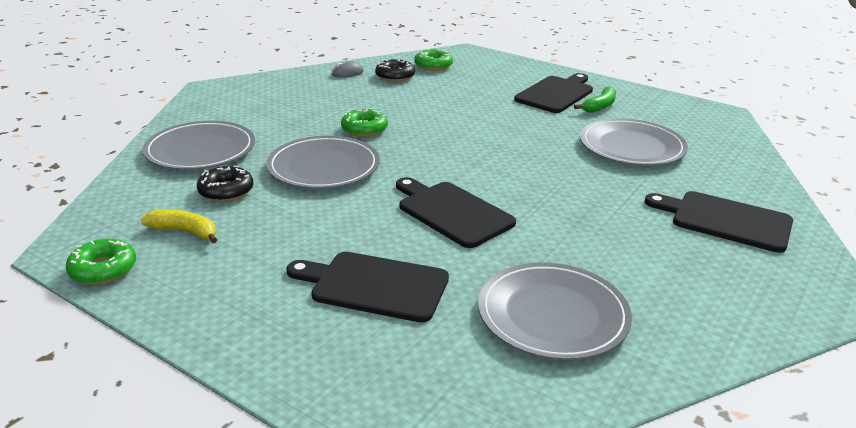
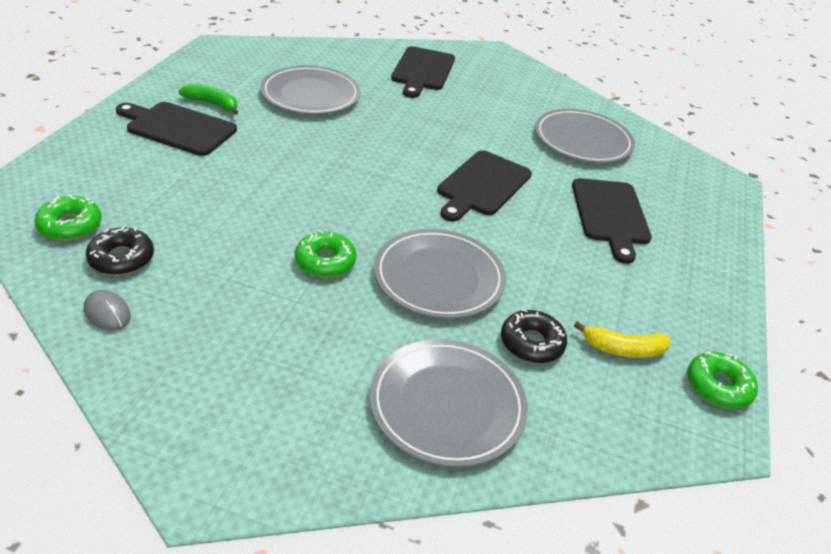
camera: 110 degrees left, 10 degrees up
yellow banana [141,209,217,243] -> yellow banana turned 90 degrees counterclockwise [574,321,671,358]

